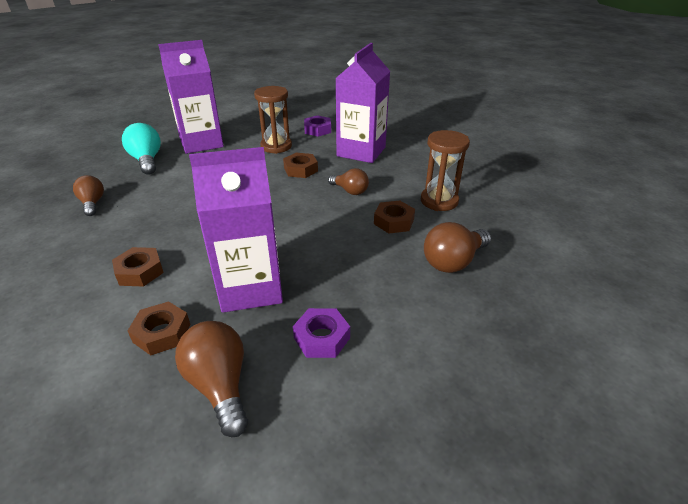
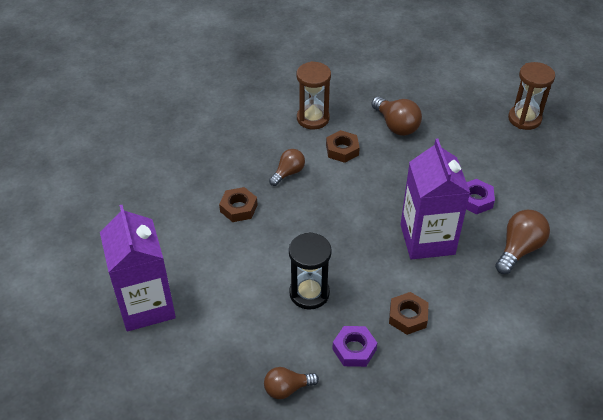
camera: 85 degrees left, 10 degrees up
turquoise light bulb [122,123,161,175] -> none
brown nut [128,301,190,355] -> none
brown light bulb [175,321,248,437] -> brown light bulb turned 150 degrees clockwise [495,210,550,274]
brown hourglass [254,86,292,154] -> brown hourglass moved to [508,62,555,130]
purple nut [304,115,331,136] -> purple nut moved to [332,326,377,367]
purple carton [336,43,390,163] -> none
none -> black hourglass [289,232,332,310]

